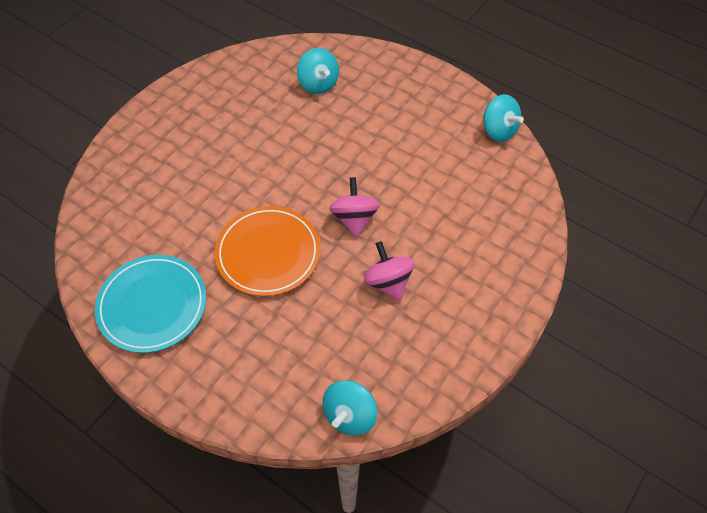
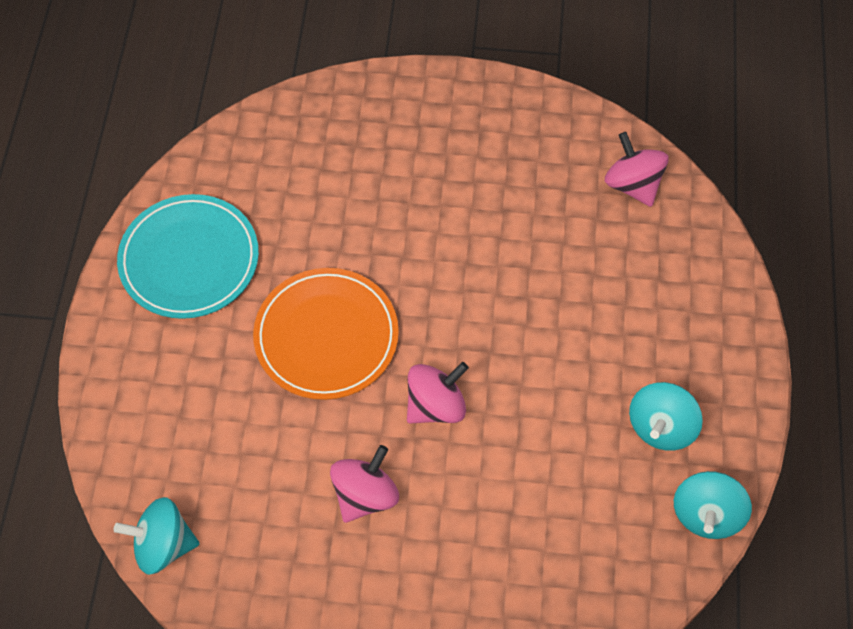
camera: 60 degrees right, 5 degrees up
turquoise spinning top [297,48,339,94] -> turquoise spinning top moved to [629,382,703,450]
none -> pink spinning top [605,132,669,207]

